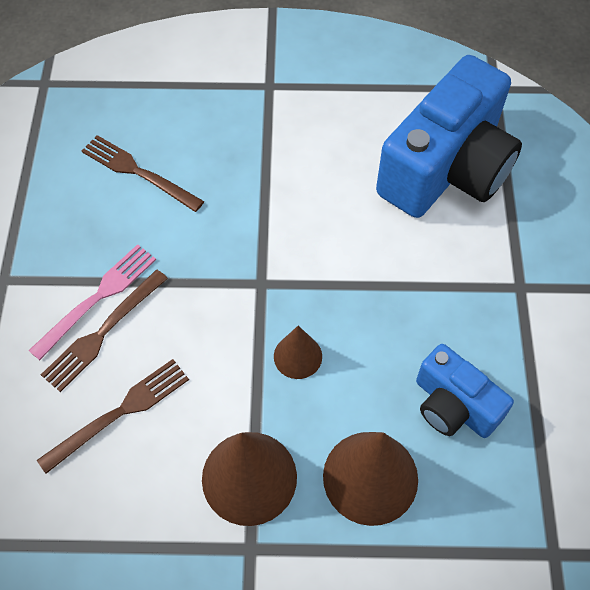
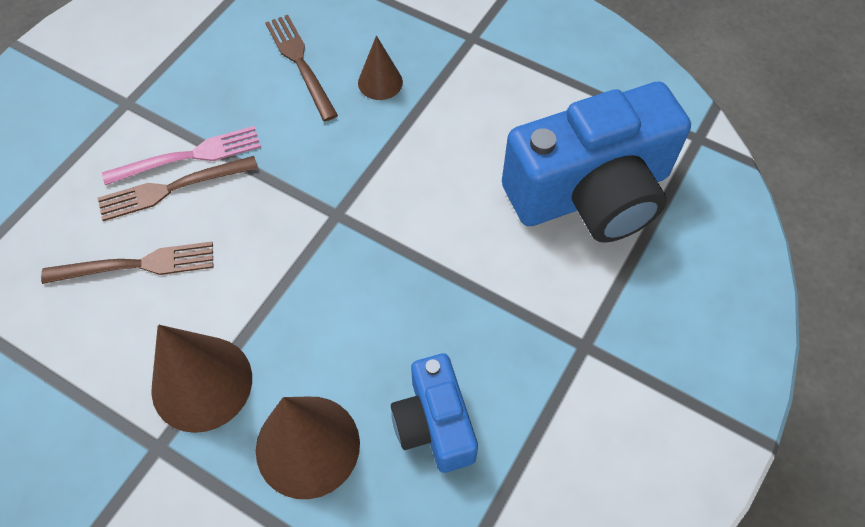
camera: 30 degrees right, 0 degrees up
brown cone [274,326,322,379] -> brown cone moved to [358,36,403,100]

